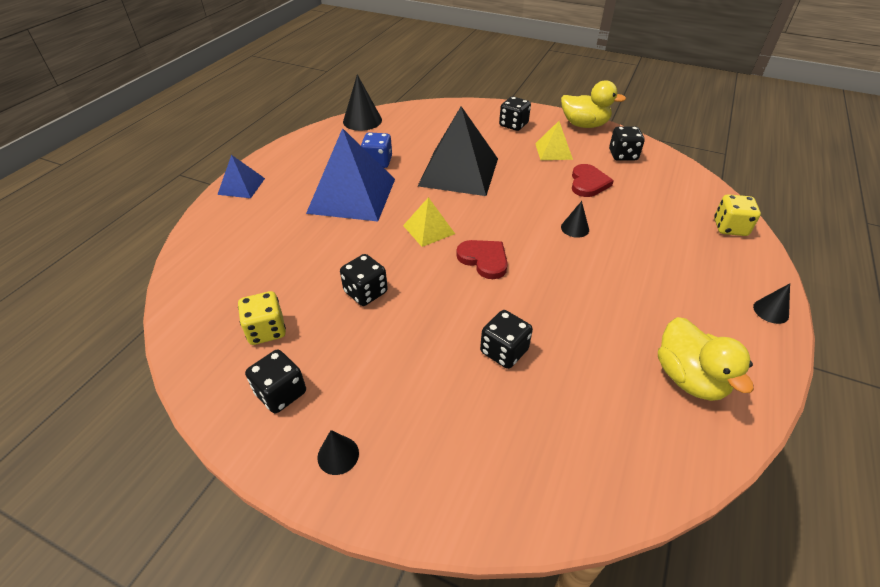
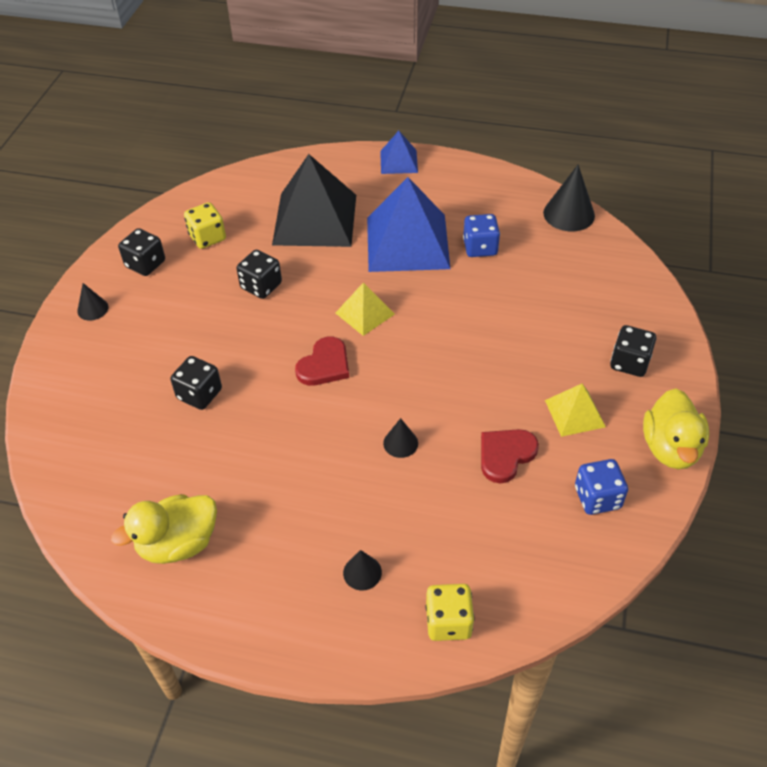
camera: 80 degrees right, 5 degrees up
black pyramid [418,106,498,196] -> black pyramid moved to [272,154,356,247]
red heart [572,164,614,197] -> red heart turned 135 degrees clockwise [481,429,539,483]
black dice [609,126,645,161] -> blue dice [575,459,628,515]
black cone [753,284,790,324] -> black cone moved to [343,550,382,590]

